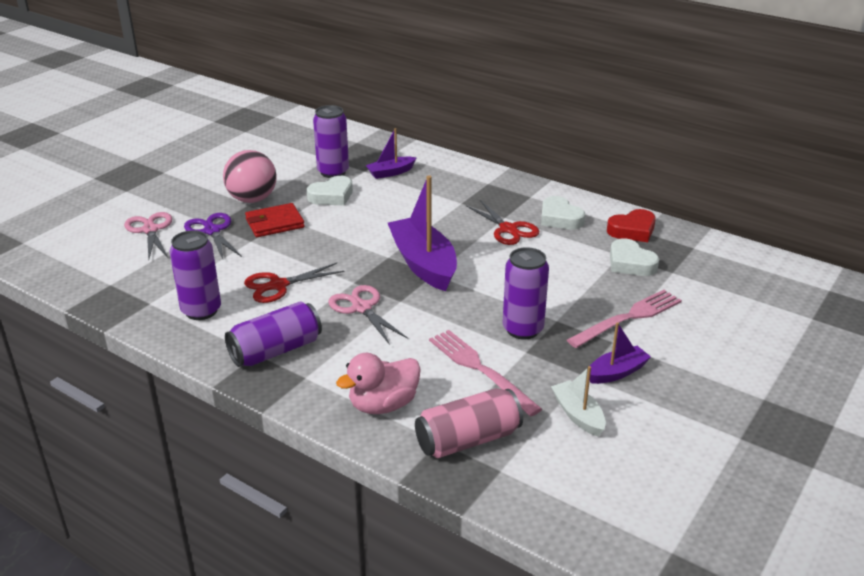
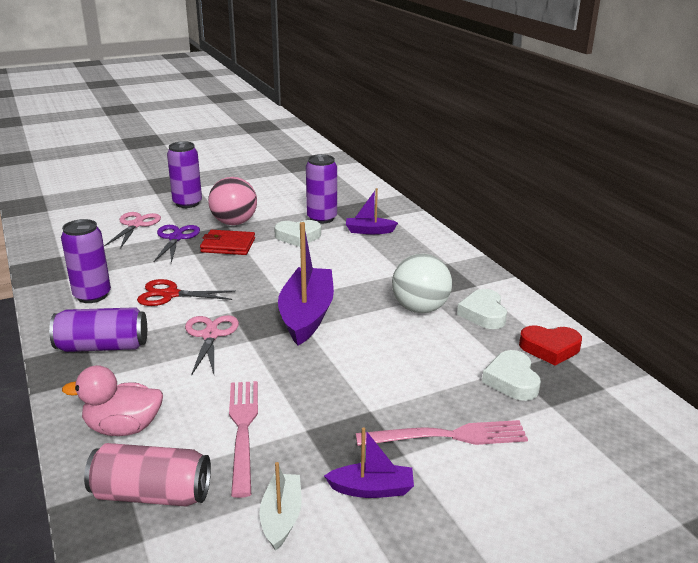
camera: 30 degrees right, 5 degrees down
red scissors [466,200,539,245] -> white ball [392,253,452,313]
purple can [503,247,549,339] -> purple can moved to [167,141,202,208]

